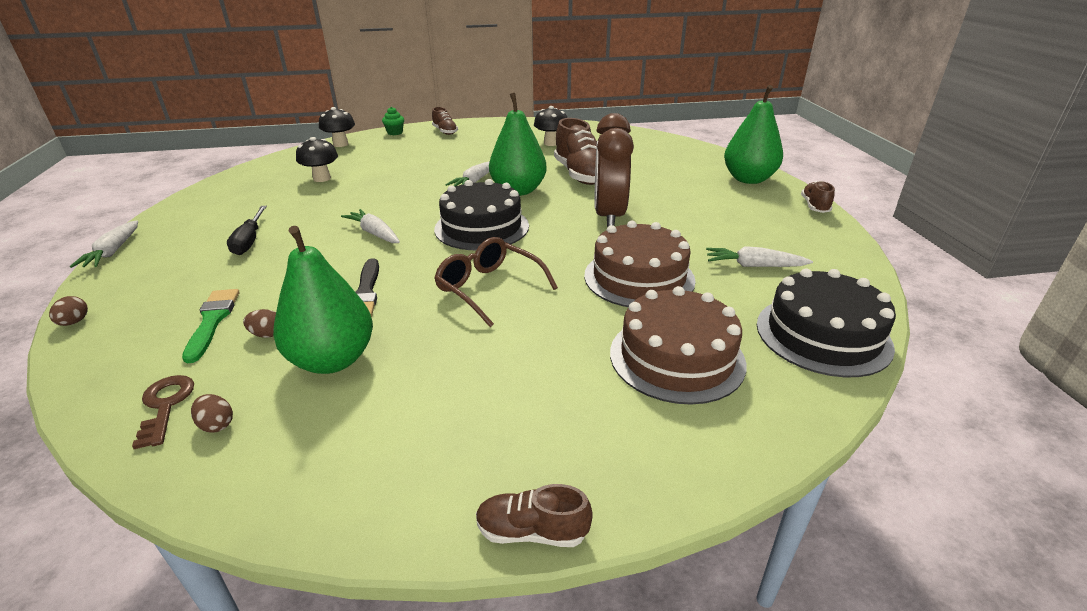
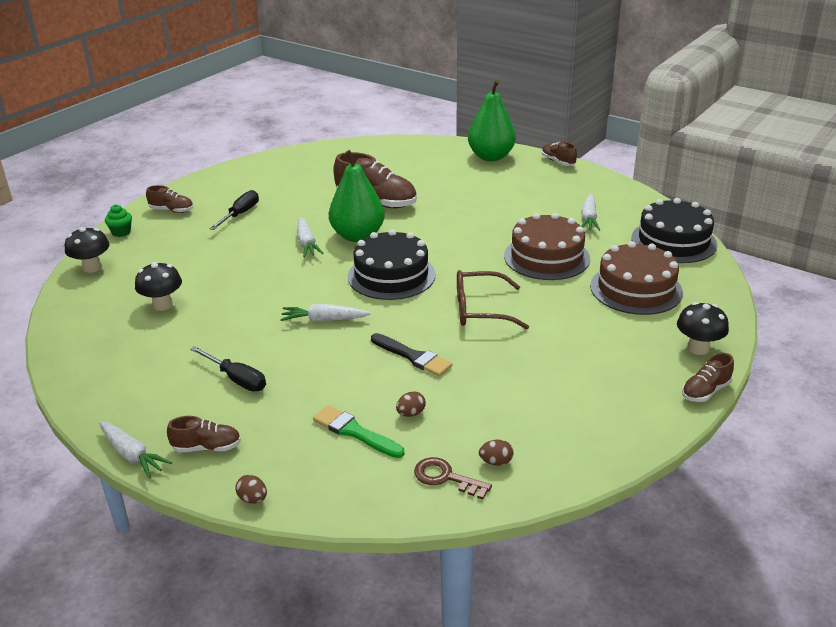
camera: 45 degrees left, 0 degrees up
green pear [273,226,373,374] -> none
black mushroom [534,106,567,146] -> black mushroom moved to [677,302,729,355]
brown clock [595,113,634,228] -> none
white carrot [706,246,813,267] -> white carrot turned 45 degrees counterclockwise [581,194,600,231]
none -> brown shoe [167,416,241,452]
none -> black screwdriver [209,190,259,230]

